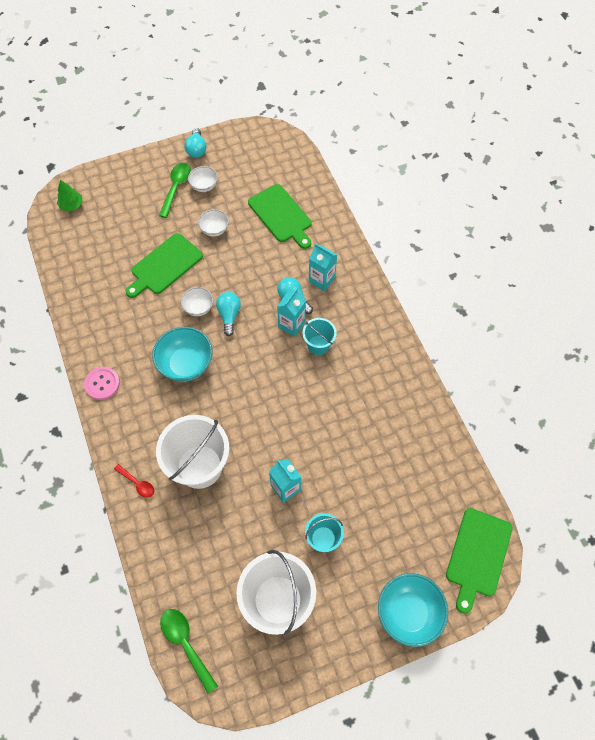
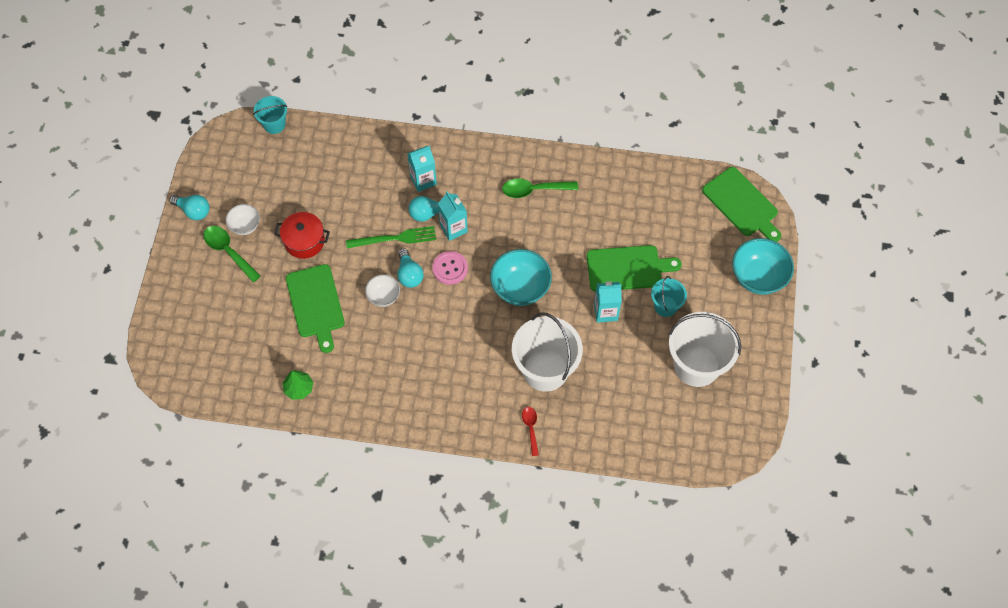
camera: 60 degrees left, 0 degrees up
green tree [57,180,83,211] -> green tree moved to [282,370,313,400]
pink button [84,367,120,400] -> pink button moved to [432,251,468,285]
red spoon [114,464,154,498] -> red spoon turned 75 degrees counterclockwise [522,407,539,456]
turquoise bowl [152,327,213,382] -> turquoise bowl moved to [490,249,552,306]
green spoon [160,609,218,694] -> green spoon moved to [502,179,578,198]
white bowl [198,209,229,237] -> red pot [274,212,330,259]
turquoise light bulb [216,292,241,336] -> turquoise light bulb turned 135 degrees counterclockwise [397,248,424,288]
green cutting board [248,184,312,249] -> green cutting board moved to [587,245,682,291]
turquoise bucket [302,318,337,355] -> turquoise bucket moved to [253,96,287,134]
none -> green fork [346,226,436,248]

